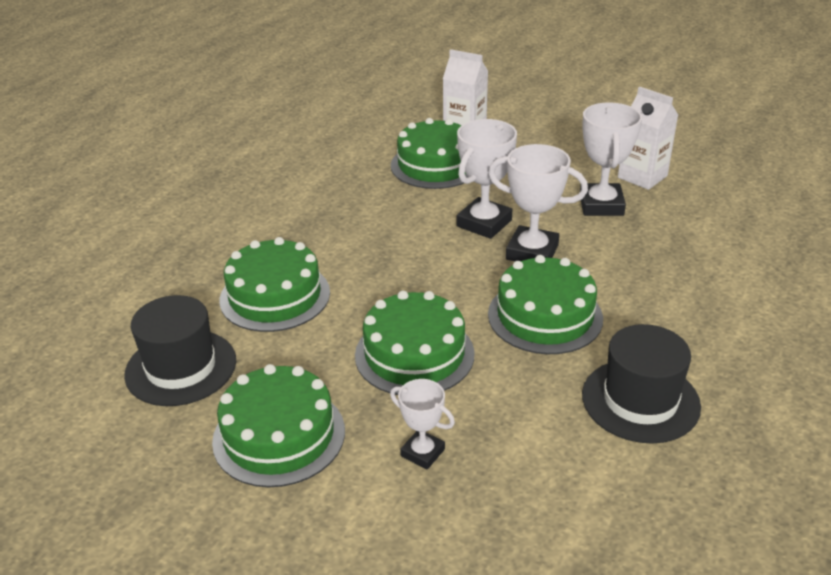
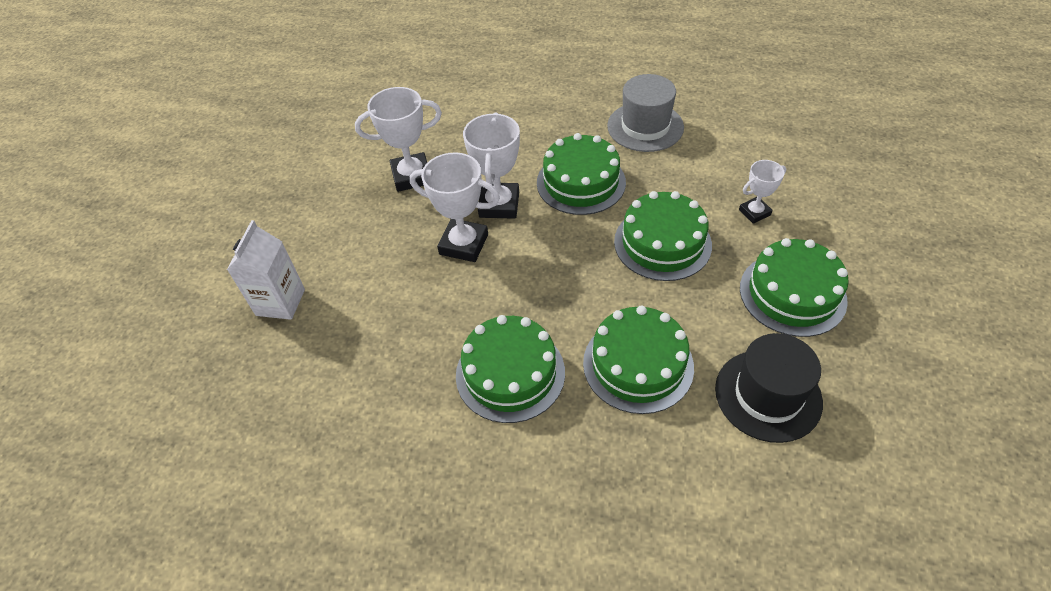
camera: 105 degrees left, 15 degrees up
white trophy [390,379,455,470] -> white trophy turned 45 degrees clockwise [739,160,786,224]
green cake [391,118,468,189] -> green cake moved to [456,315,565,423]
black hat [582,324,701,444] -> grey hat [607,74,684,152]
white carton [618,86,678,190] -> none

